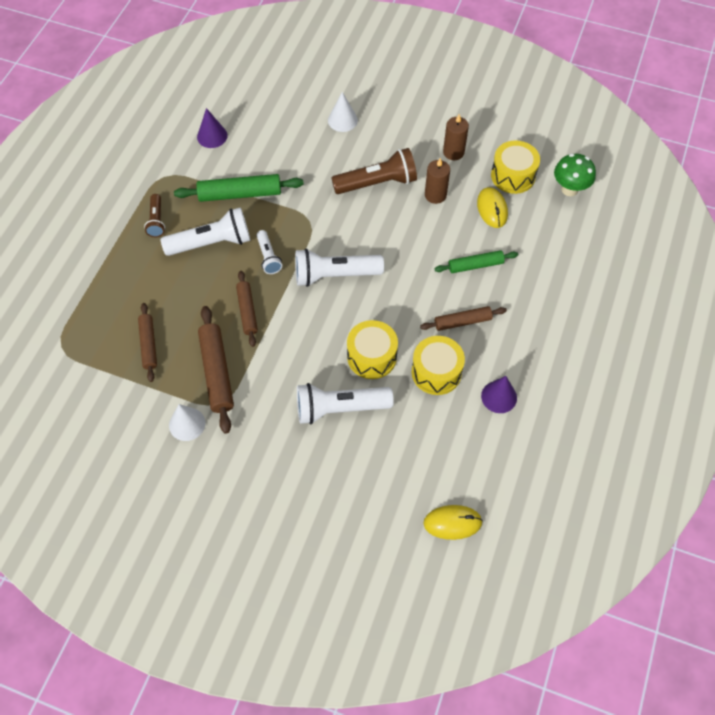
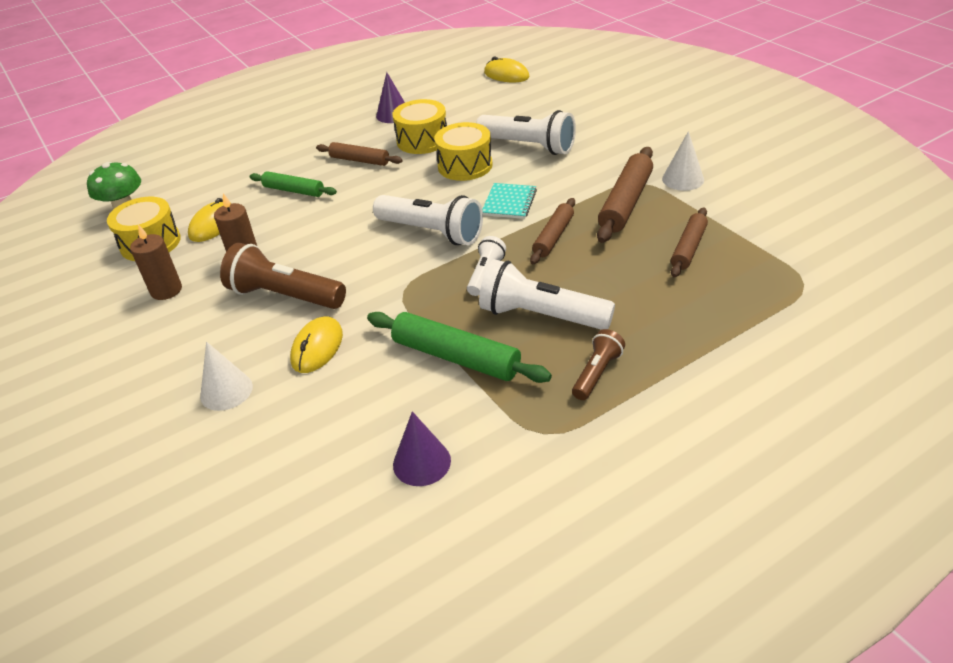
camera: 140 degrees left, 20 degrees down
none -> yellow mouse [290,316,343,373]
none -> turquoise notebook [482,183,537,219]

